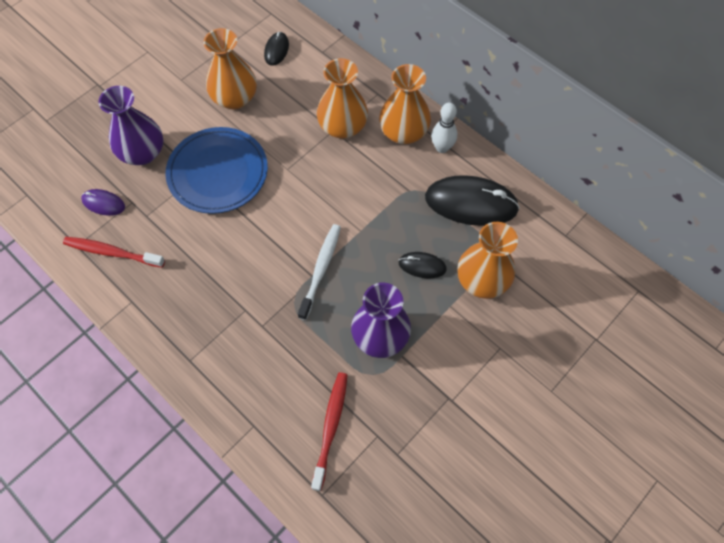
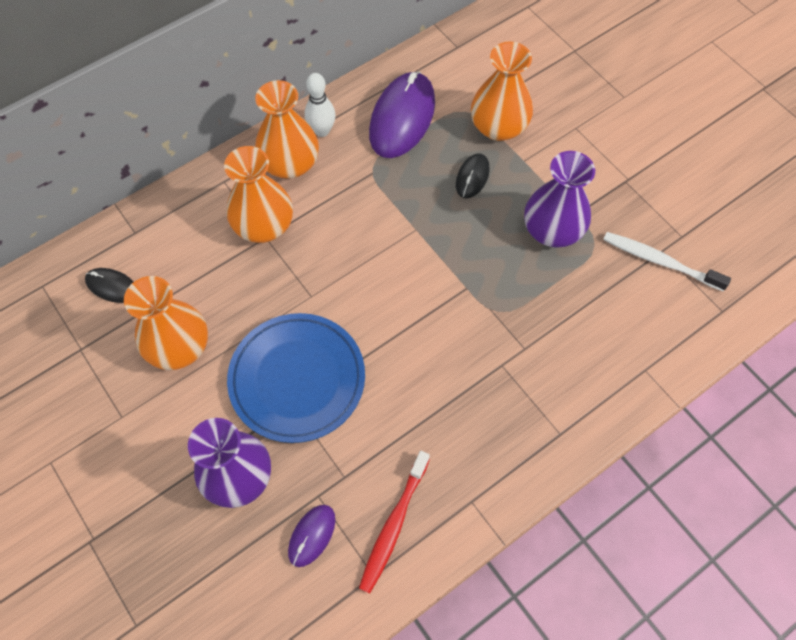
camera: 80 degrees left, 0 degrees up
white toothbrush [298,224,341,320] -> white toothbrush moved to [603,232,731,291]
red toothbrush [311,372,348,491] -> none
black mouse [425,175,520,226] -> purple mouse [369,72,435,158]

